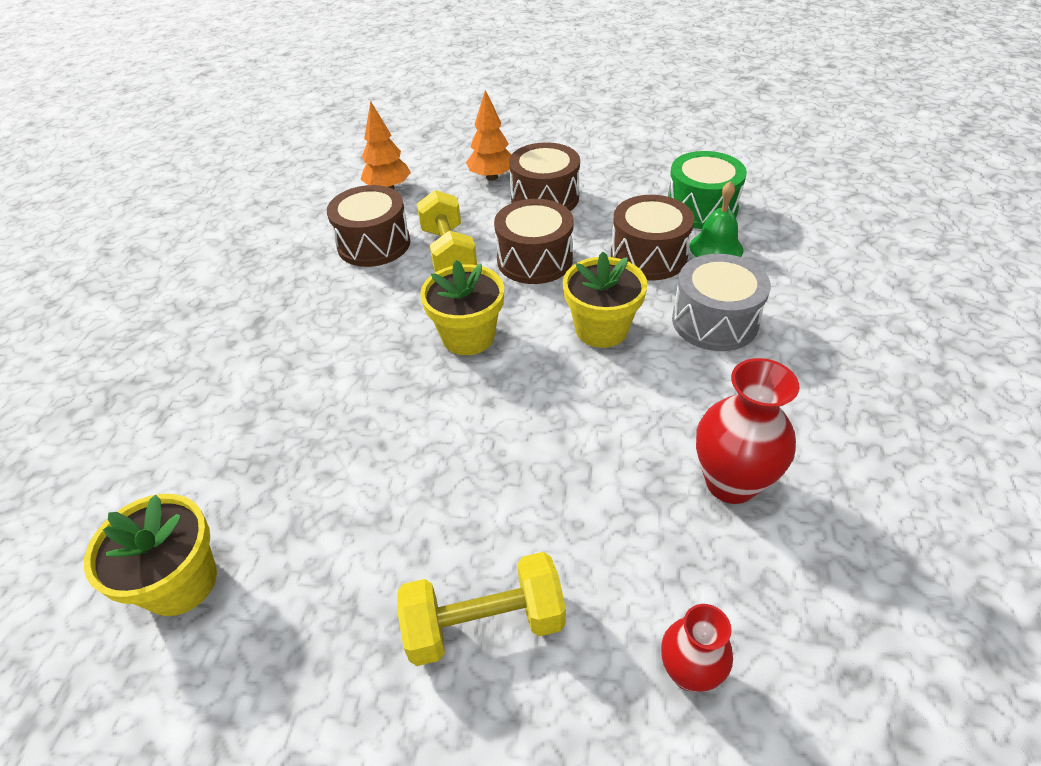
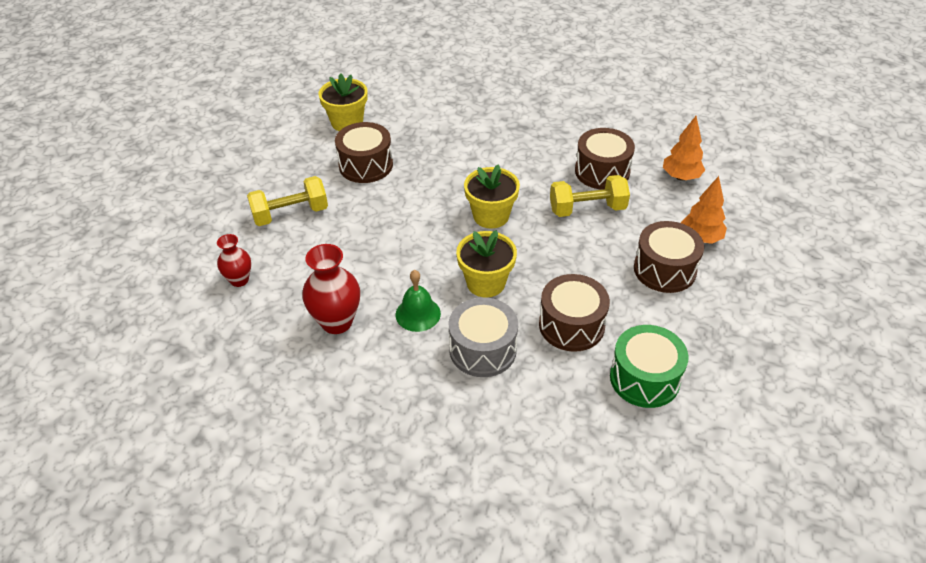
camera: 95 degrees right, 0 degrees up
yellow dumbbell [397,552,566,666] -> yellow dumbbell turned 75 degrees clockwise [247,176,328,226]
brown drum [494,199,574,284] -> brown drum moved to [335,122,393,183]
green bell [689,181,743,257] -> green bell moved to [396,270,441,332]

